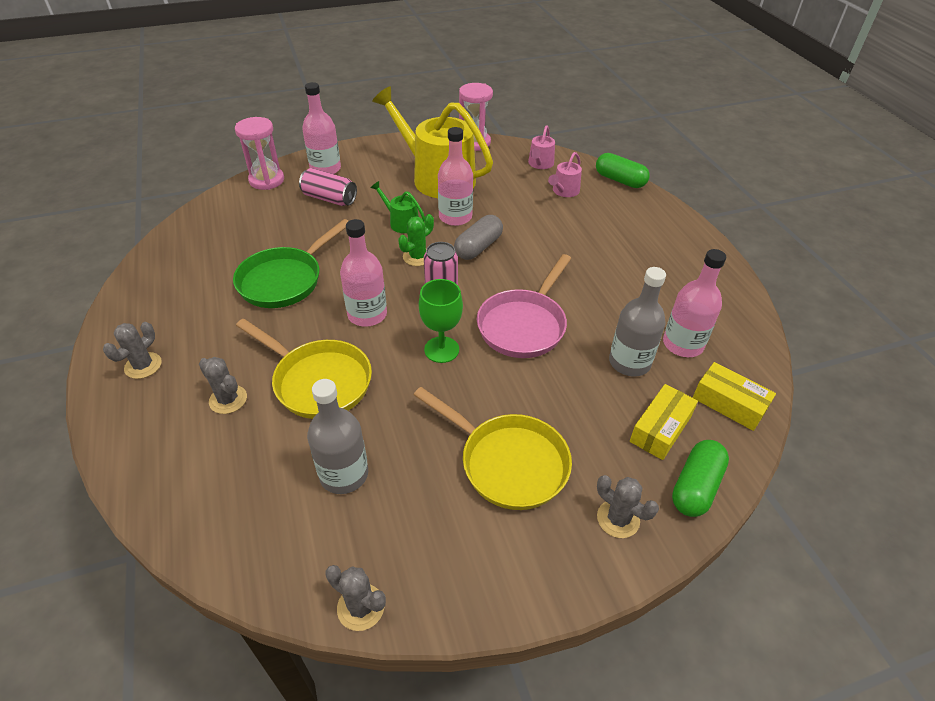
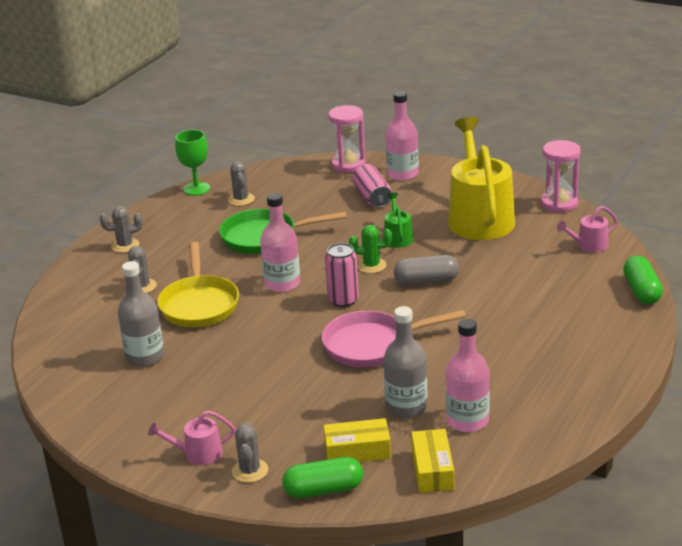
camera: 50 degrees right, 15 degrees down
grey cactus [325,565,386,631] -> grey cactus moved to [228,161,255,206]
yellow pan [414,387,572,510] -> none
green goblet [419,279,463,363] -> green goblet moved to [175,130,210,196]
pink bottle [438,127,473,226] -> none
pink watering can [548,152,582,197] -> pink watering can moved to [148,410,235,465]

